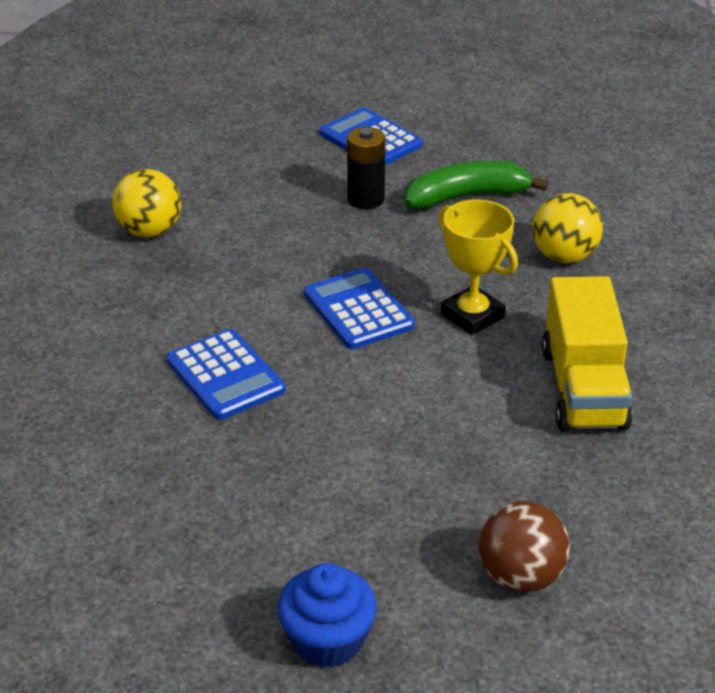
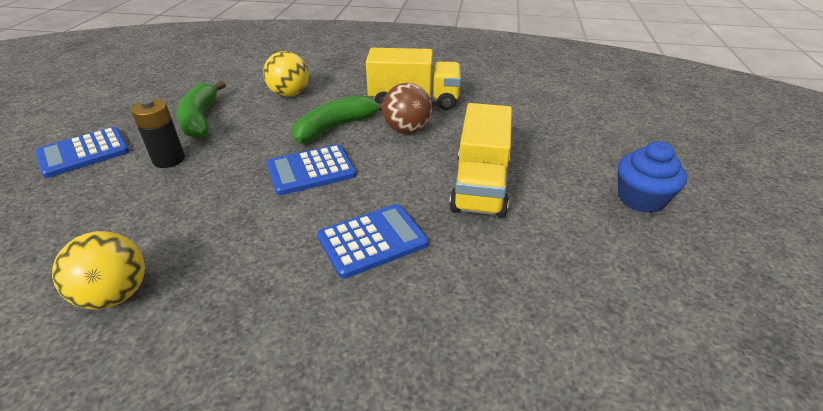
camera: 85 degrees left, 0 degrees up
yellow trophy [438,199,518,335] -> green banana [292,95,383,144]
brown ball [479,501,570,593] -> brown ball moved to [382,83,432,134]
none -> yellow truck [449,103,512,218]

